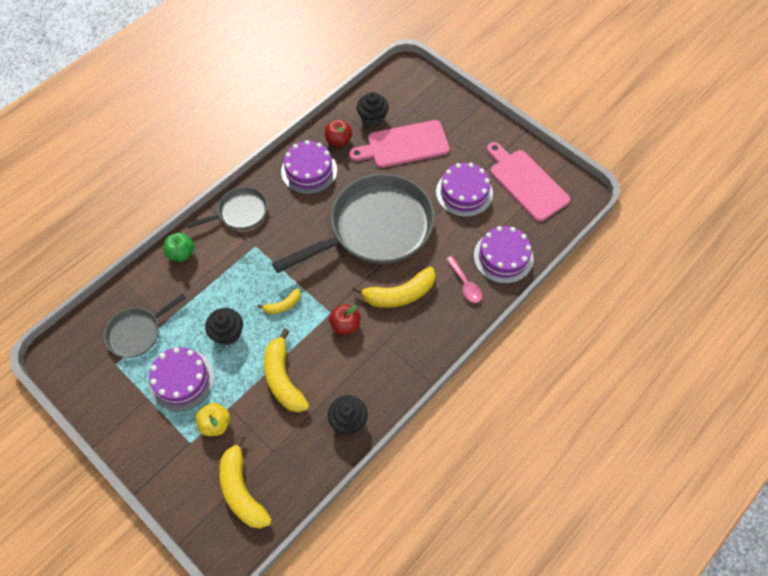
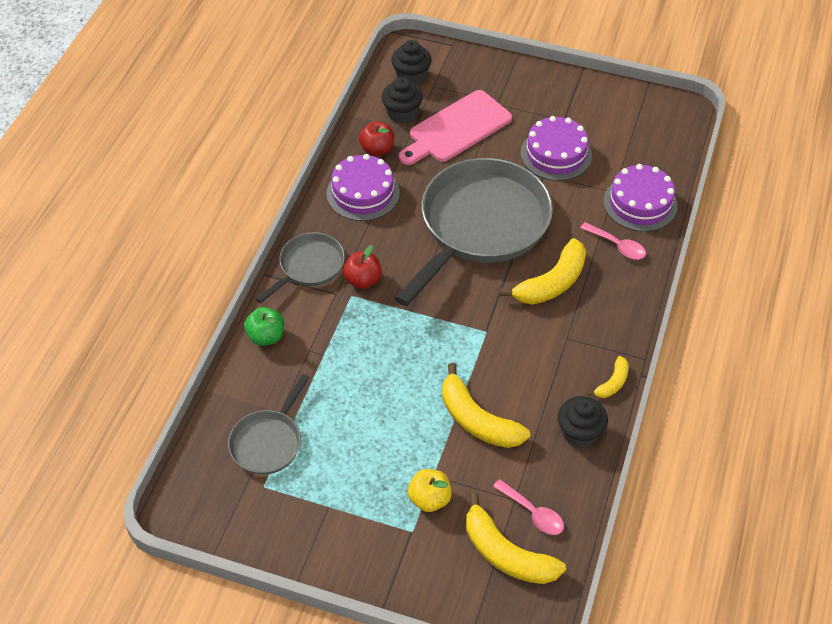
camera: 25 degrees left, 10 degrees down
purple cake [149,347,215,411] -> none
black cupcake [205,308,243,345] -> black cupcake moved to [391,40,432,85]
yellow banana [258,288,301,314] -> yellow banana moved to [587,356,629,398]
red apple [329,304,360,335] -> red apple moved to [343,245,382,289]
pink cutting board [487,142,570,222] -> none
none -> pink spoon [493,479,564,535]

